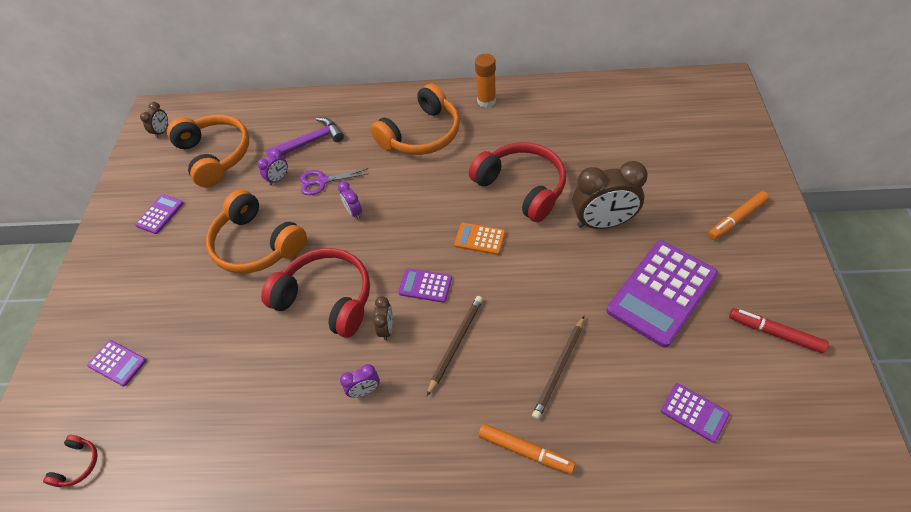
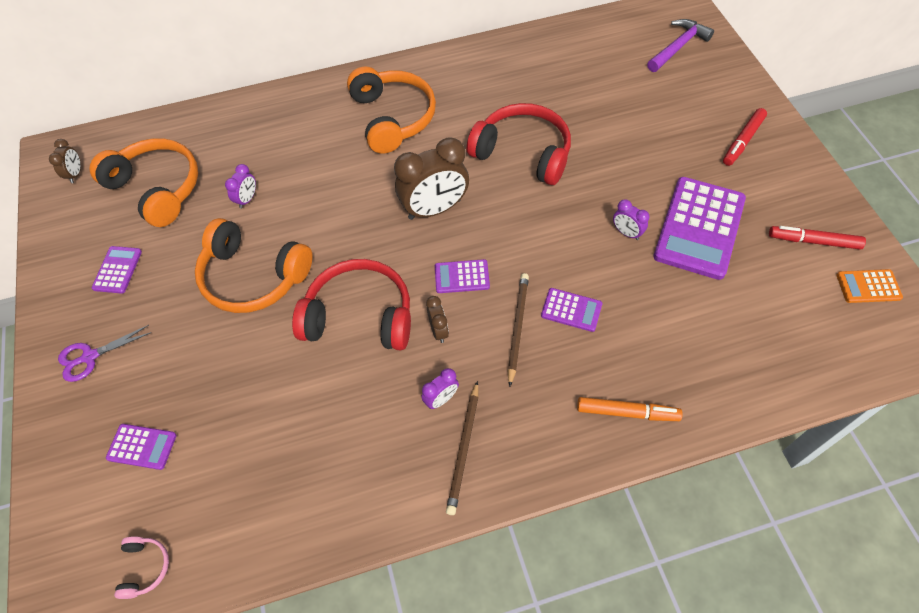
camera: 20 degrees left, 5 degrees up
red headphones [43,435,97,487] -> pink headphones [114,536,169,599]
purple hammer [265,117,344,156] -> purple hammer moved to [647,19,714,72]
purple scissors [300,168,369,195] -> purple scissors moved to [58,325,152,382]
purple clock [338,181,362,219] -> purple clock moved to [613,199,650,240]
orange headphones [371,83,460,155] -> orange headphones turned 45 degrees counterclockwise [347,67,436,154]
orange calculator [454,223,506,255] -> orange calculator moved to [836,269,903,303]
orange glue stick [475,54,496,108] -> none
brown pencil [532,316,584,420] -> brown pencil moved to [446,381,479,515]
brown clock [573,161,648,229] -> brown clock moved to [394,137,469,220]
purple calculator [661,383,730,443] -> purple calculator moved to [541,288,602,332]
orange marker [708,191,769,240] -> red marker [723,108,767,166]

